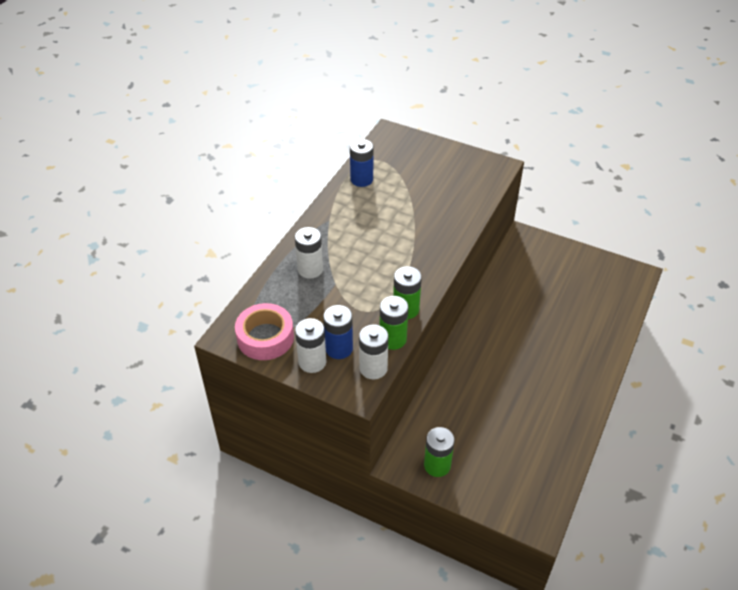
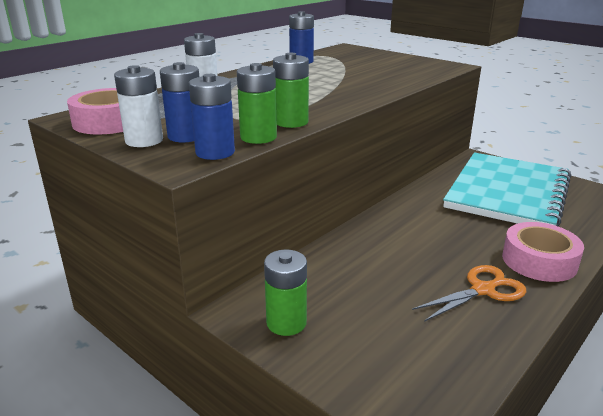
camera: 15 degrees right, 20 degrees down
white battery [359,325,388,379] -> blue battery [189,74,235,160]
none -> orange scissors [412,265,526,322]
none -> turquoise notebook [443,152,571,226]
none -> pink tape [502,222,584,282]

